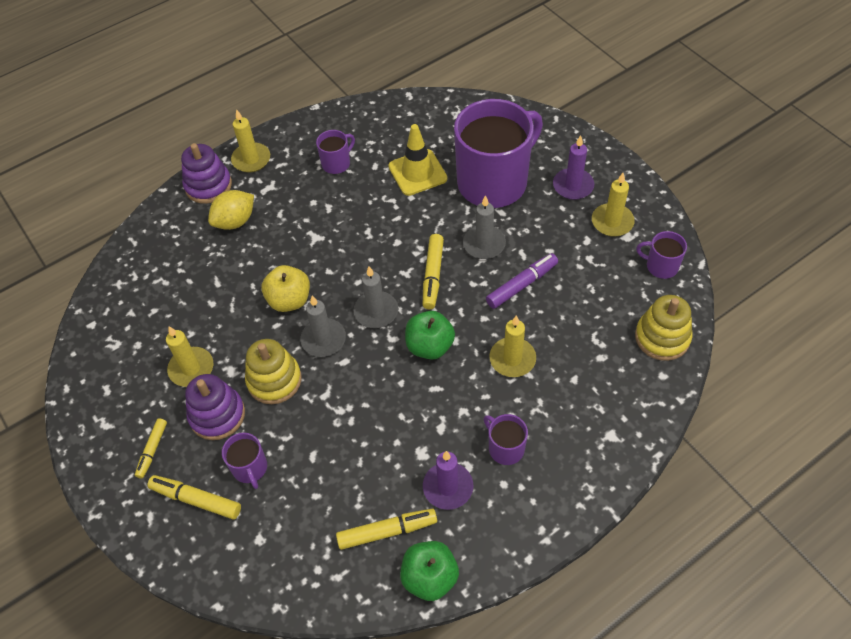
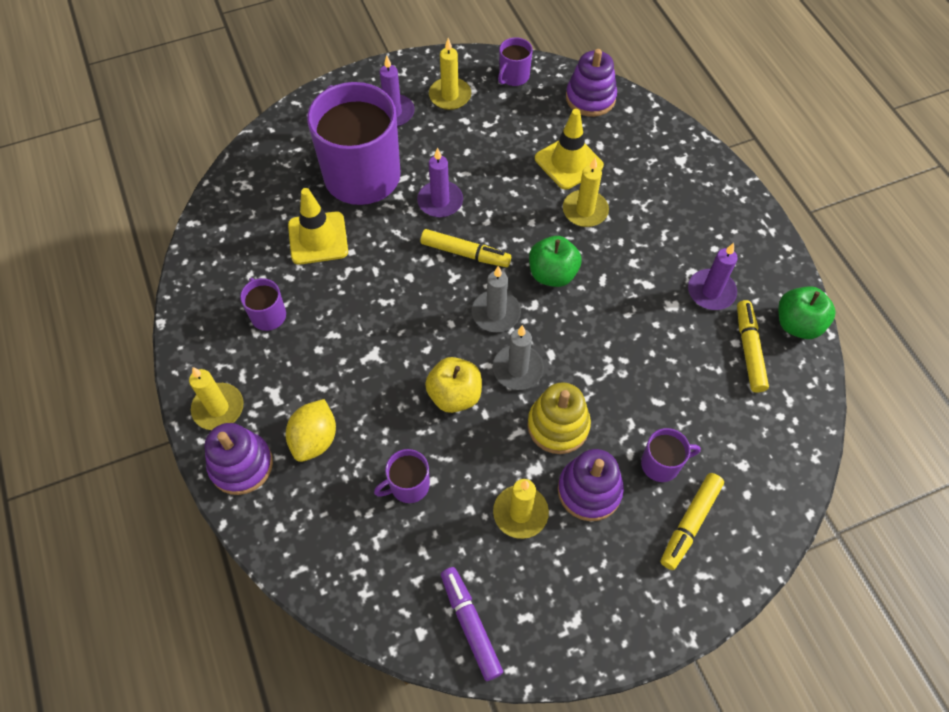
camera: 80 degrees left, 5 degrees up
yellow marker [135,418,167,479] -> none
yellow lemon [208,190,254,230] -> yellow lemon turned 45 degrees clockwise [286,399,336,462]
grey candle [463,195,506,259] -> purple candle [417,147,463,217]
purple mug [483,414,528,465] -> purple mug moved to [374,449,430,503]
purple marker [486,253,558,309] -> purple marker moved to [441,567,503,681]
yellow stacking toy [635,295,692,361] -> purple stacking toy [566,49,617,117]
none -> yellow traffic cone [535,109,604,190]

